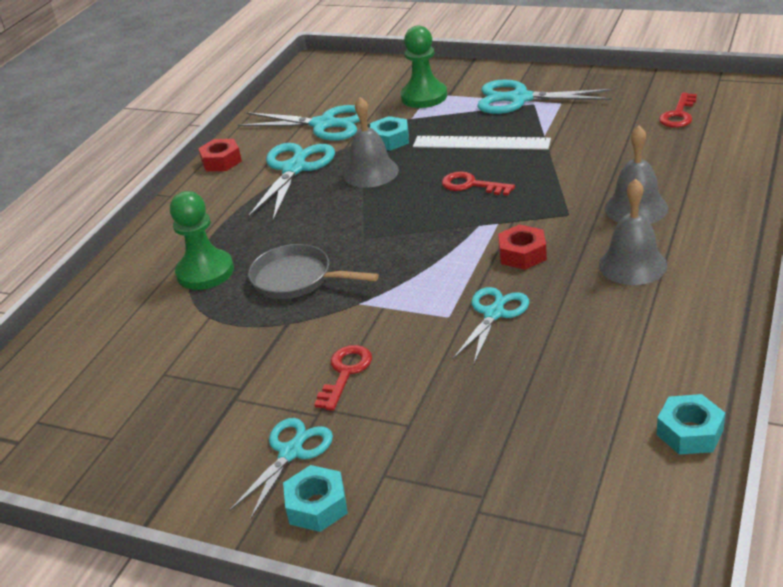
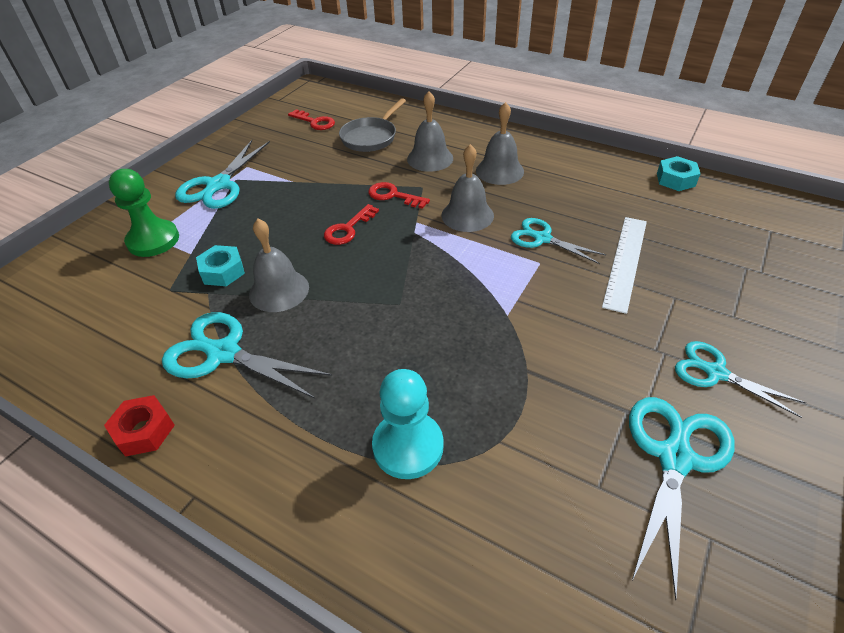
camera: 85 degrees left, 10 degrees up
green pawn [170,191,234,290] -> turquoise pawn [372,369,443,479]
turquoise scissors [238,105,360,141] -> turquoise scissors moved to [629,397,734,601]
grey pan [248,244,379,299] -> grey pan moved to [339,98,406,152]
turquoise nut [283,465,348,532] -> none
red key [314,345,372,411] -> red key moved to [368,182,430,209]
white ruler [413,136,551,150] -> white ruler moved to [602,217,647,314]
red nut [498,224,547,270] -> grey bell [441,144,494,232]

